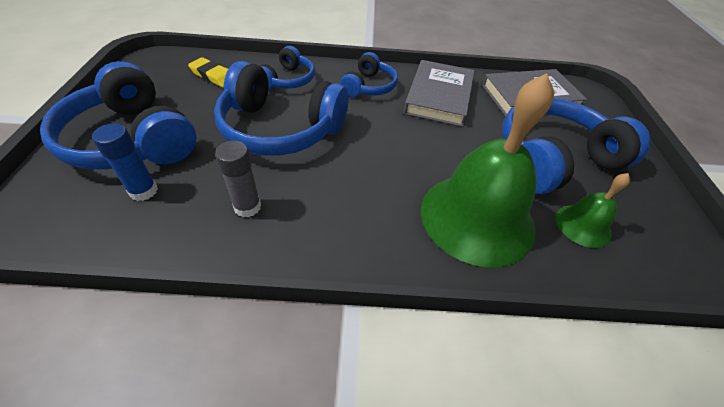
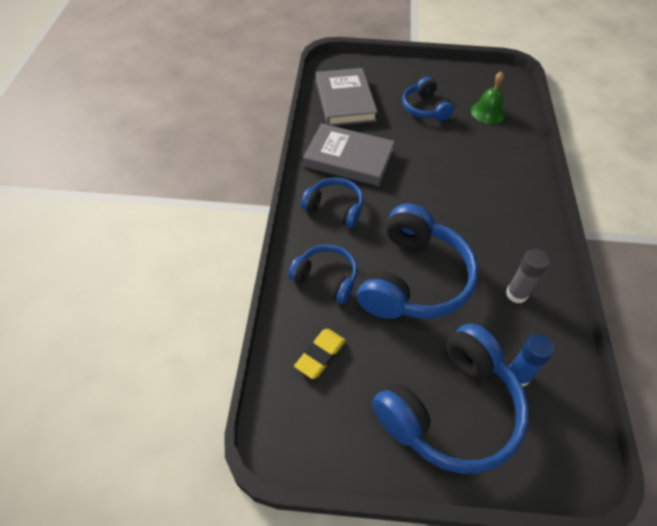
camera: 85 degrees left, 5 degrees up
green bell [421,73,554,268] -> none
blue headphones [502,98,651,194] -> blue headphones [402,77,454,121], size x0.54

